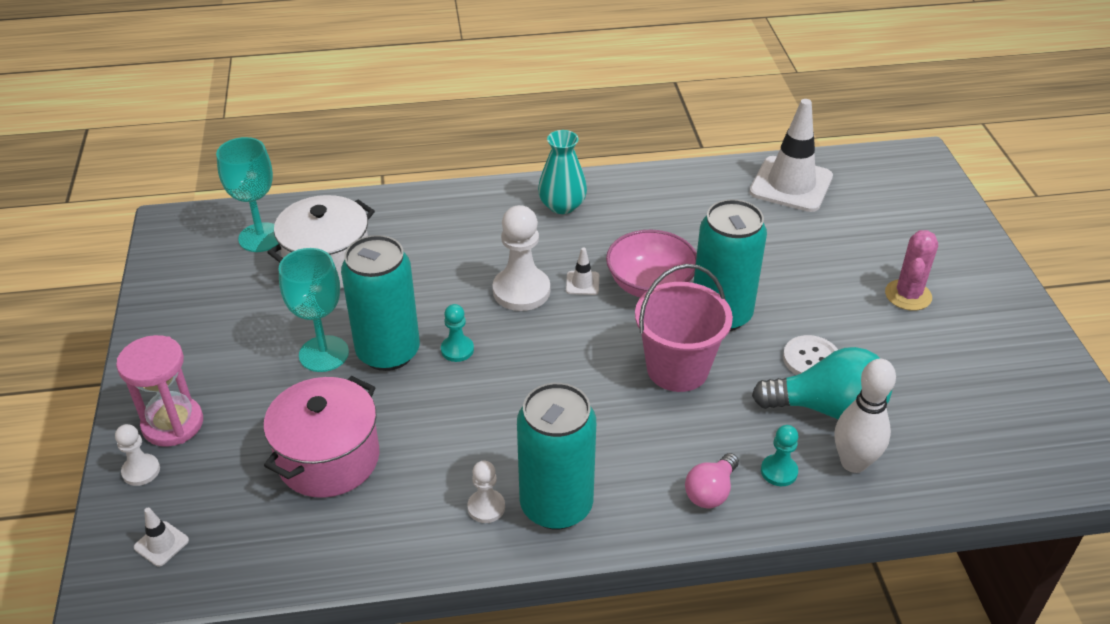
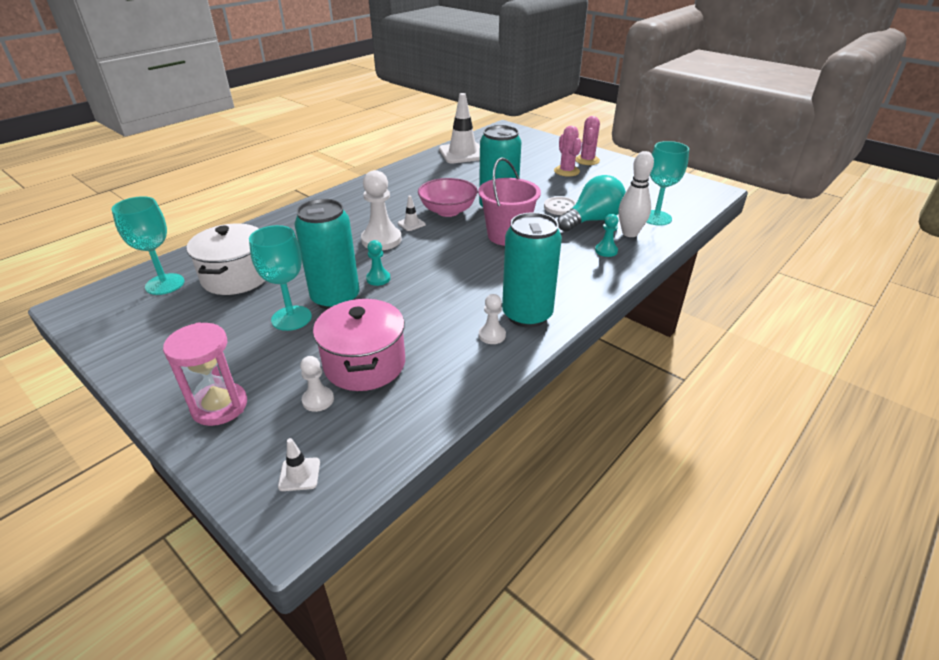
camera: 40 degrees left, 5 degrees down
white pawn [115,424,160,486] -> white pawn moved to [300,356,334,412]
turquoise vase [538,130,587,214] -> none
pink light bulb [685,453,739,508] -> none
none -> pink cactus [575,116,600,165]
none -> turquoise goblet [646,141,689,226]

